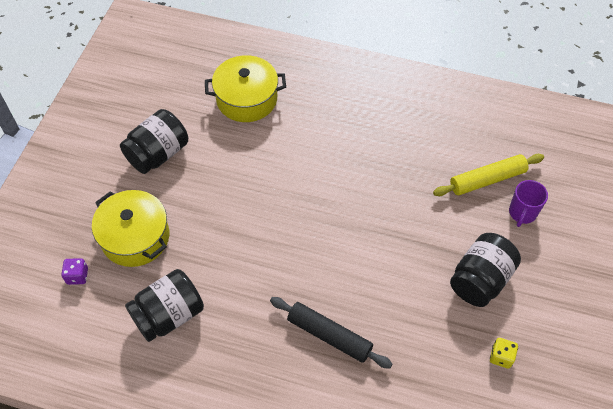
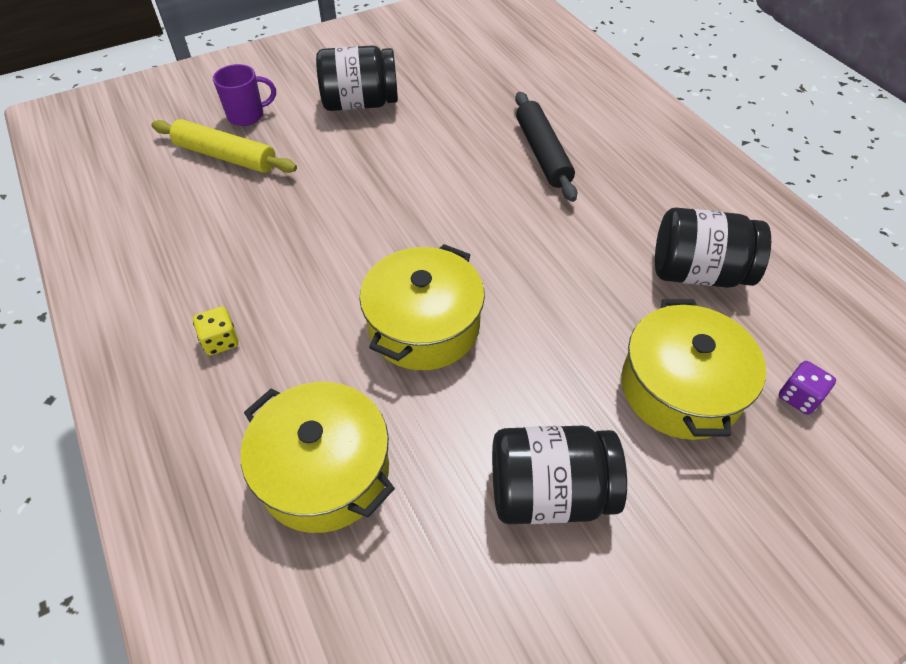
camera: 135 degrees left, 5 degrees down
yellow dice [490,338,518,369] -> yellow dice moved to [193,306,239,355]
none -> yellow pot [359,244,485,370]

